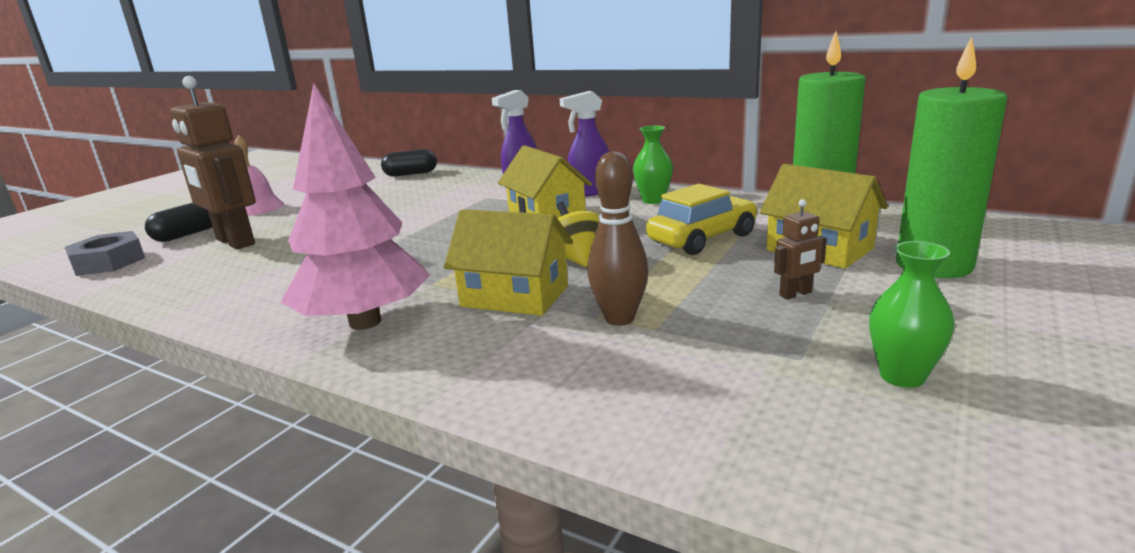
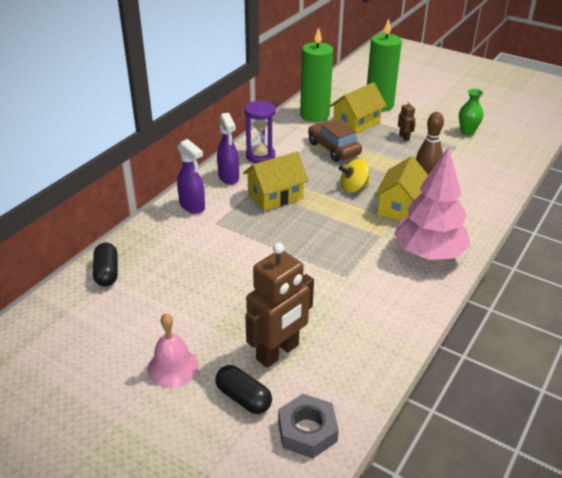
camera: 90 degrees left, 15 degrees up
green vase [633,125,673,204] -> purple hourglass [245,100,275,163]
yellow car [646,184,757,255] -> brown car [308,120,362,162]

